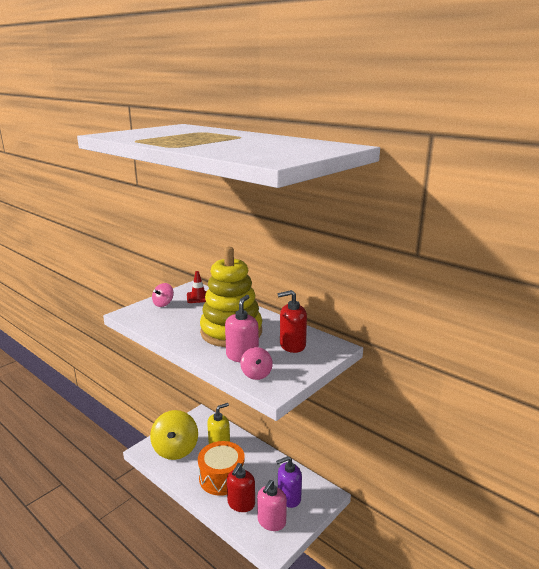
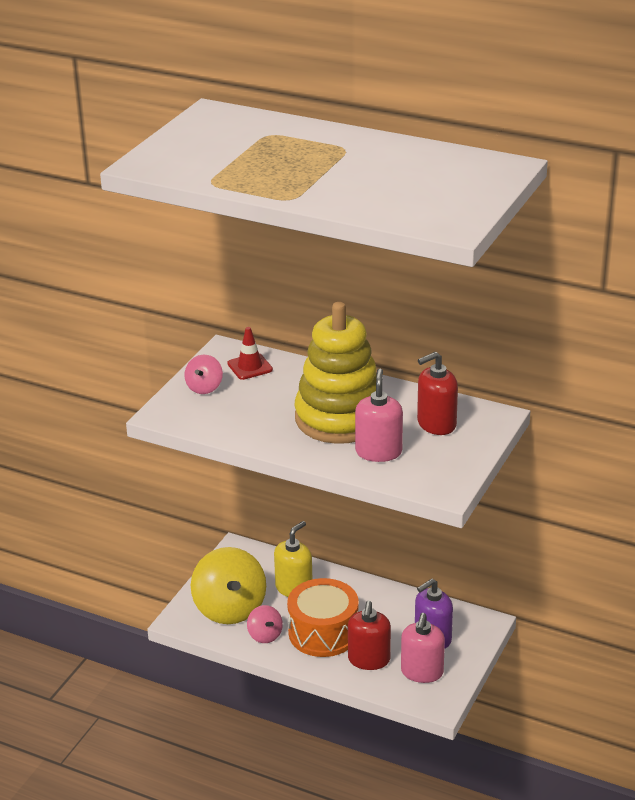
camera: 15 degrees left, 10 degrees up
pink spinning top [241,347,273,380] -> pink spinning top moved to [247,605,283,643]

